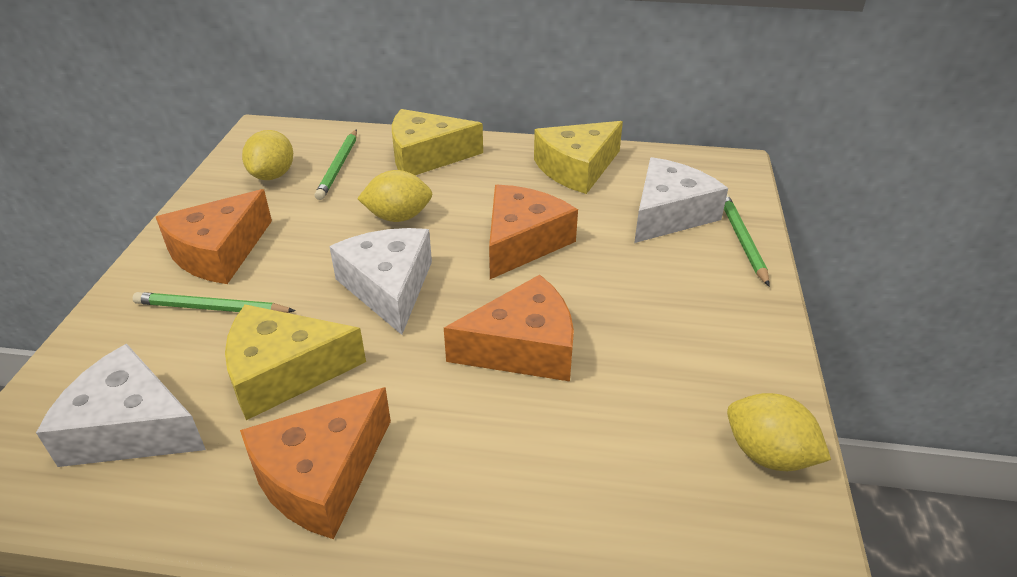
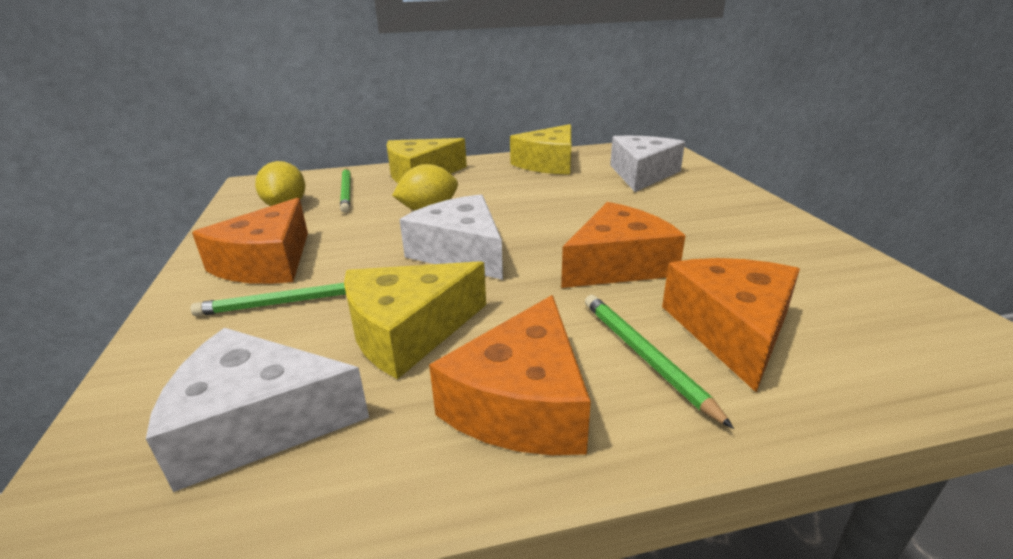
camera: 20 degrees left, 10 degrees down
orange cheese [489,185,578,279] -> orange cheese moved to [662,258,800,392]
green pencil [724,194,770,286] -> green pencil moved to [585,295,734,429]
yellow lemon [727,393,831,471] -> none

